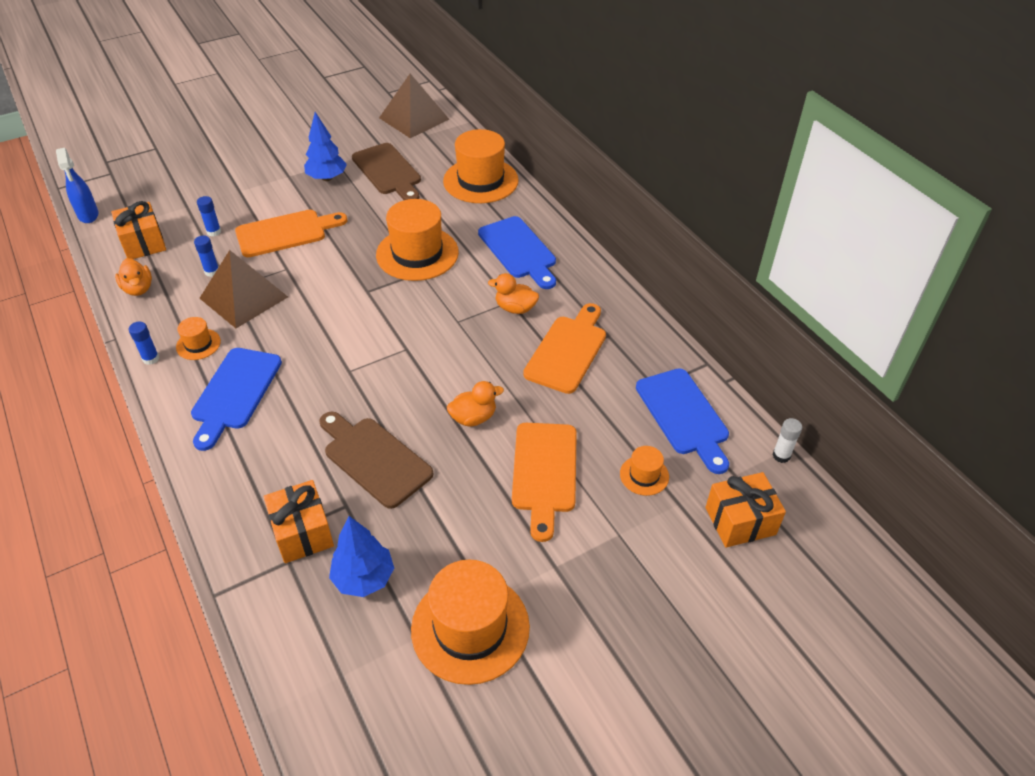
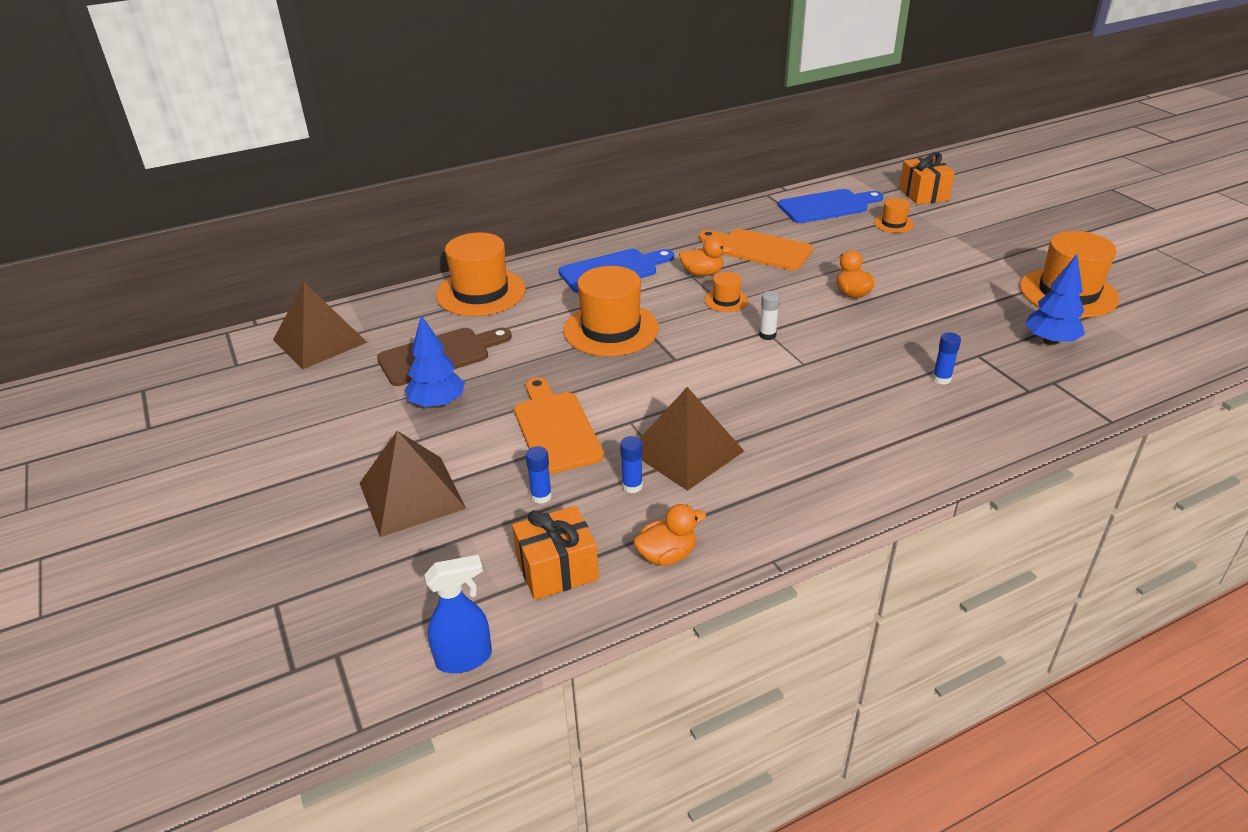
camera: 85 degrees left, 10 degrees down
blue glue stick [129,322,159,365] -> blue glue stick moved to [932,332,961,385]
orange hat [176,317,221,360] -> orange hat moved to [704,272,748,312]
blue cutting board [191,348,282,451] -> none
orange gift [264,480,334,563] -> none
brown cutting board [319,411,434,509] -> none
orange duck [488,273,539,314] -> orange duck turned 105 degrees counterclockwise [679,236,733,276]
orange cutting board [512,423,577,542] -> none
white glue stick [772,418,802,463] -> white glue stick moved to [759,291,780,340]
none -> brown pyramid [360,431,466,537]

